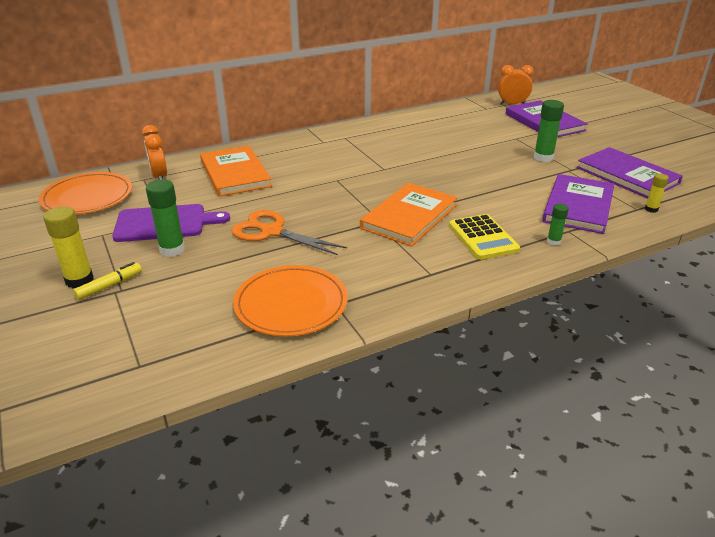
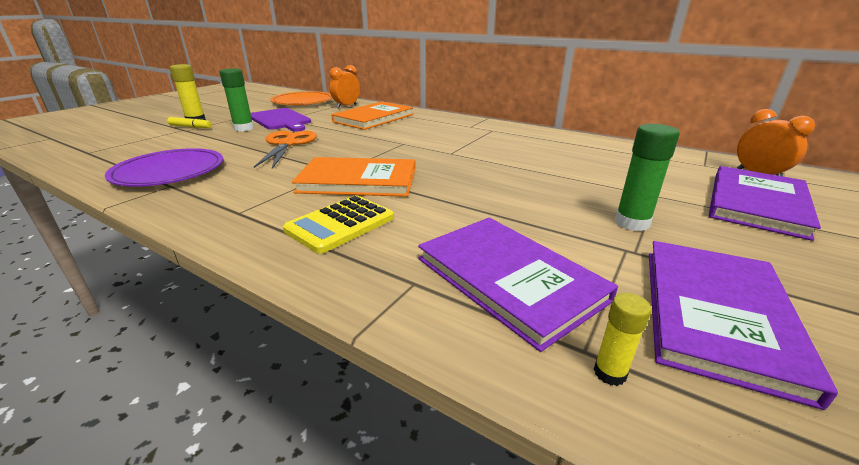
camera: 60 degrees right, 5 degrees down
orange plate [233,265,348,337] -> purple plate [105,148,223,187]
purple book [542,174,614,234] -> purple book turned 60 degrees clockwise [418,218,618,352]
green glue stick [547,204,569,246] -> none

